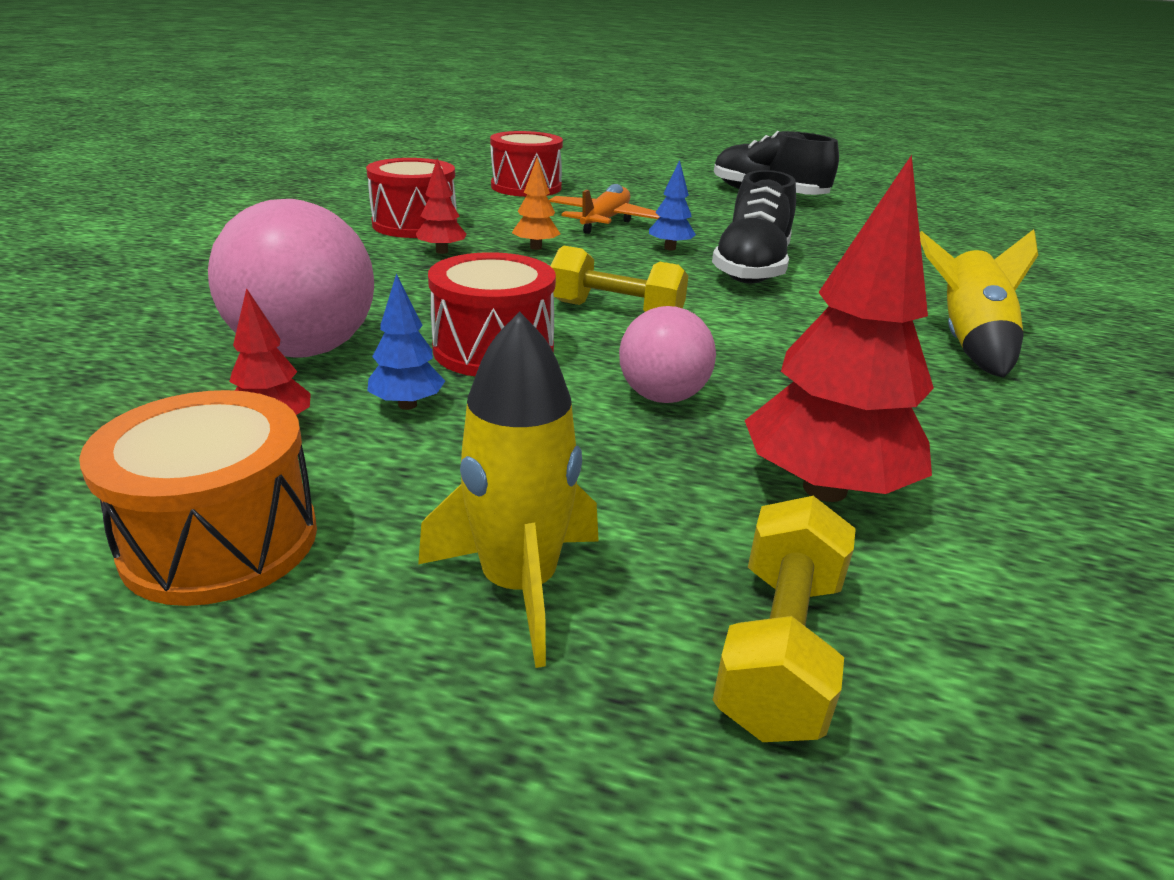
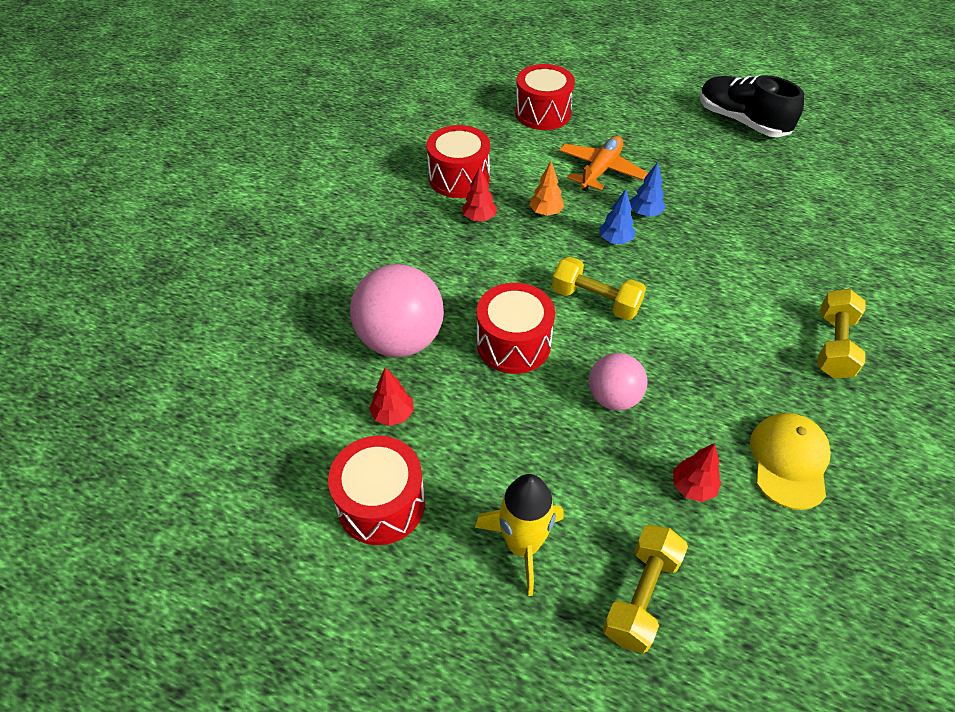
camera: 10 degrees right, 20 degrees up
orange drum [79,390,317,606] -> red drum [328,436,425,545]
blue tree [367,274,445,410] -> blue tree moved to [599,189,636,244]
black shoe [712,170,796,283] -> none
red tree [744,155,934,502] -> red tree [673,443,721,502], size x0.48
yellow rocket [920,229,1038,378] -> yellow dumbbell [817,289,865,379]
none -> yellow cap [750,413,831,510]

